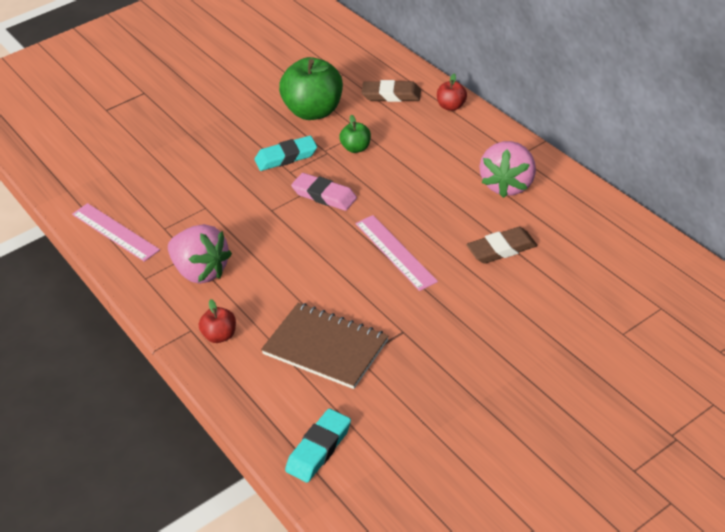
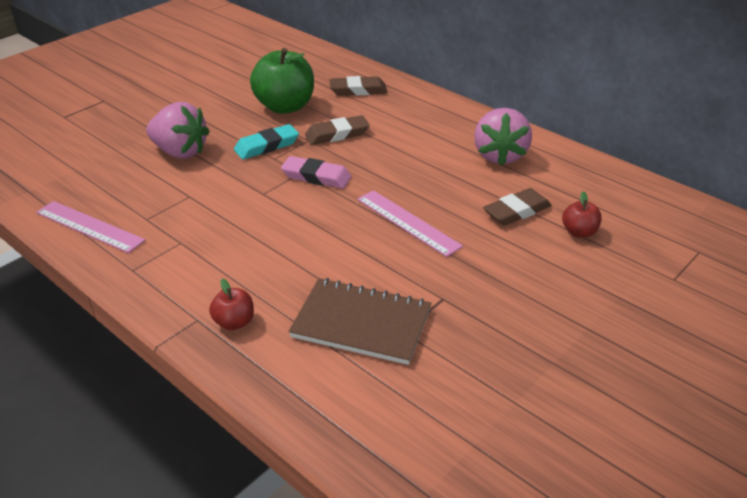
camera: 15 degrees left, 5 degrees down
pink strawberry [168,224,232,284] -> pink strawberry moved to [146,102,210,159]
turquoise eraser [285,409,351,483] -> none
green apple [339,115,371,153] -> brown eraser [305,115,370,145]
red apple [437,74,467,111] -> red apple moved to [562,191,602,238]

